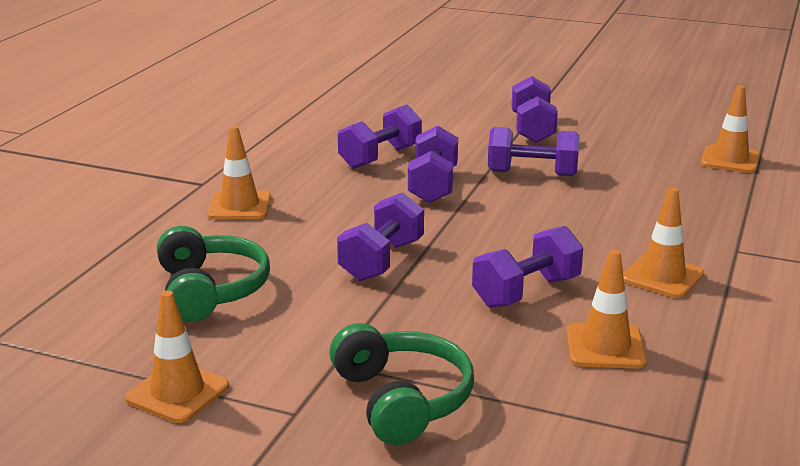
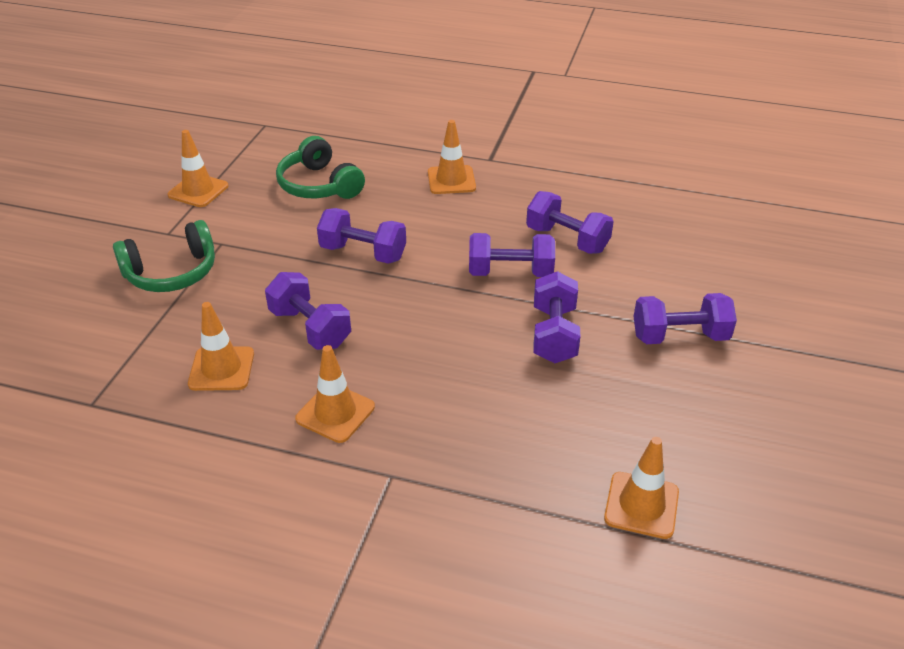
camera: 85 degrees right, 15 degrees up
green headphones [157,226,270,322] -> green headphones turned 75 degrees clockwise [276,136,365,199]

